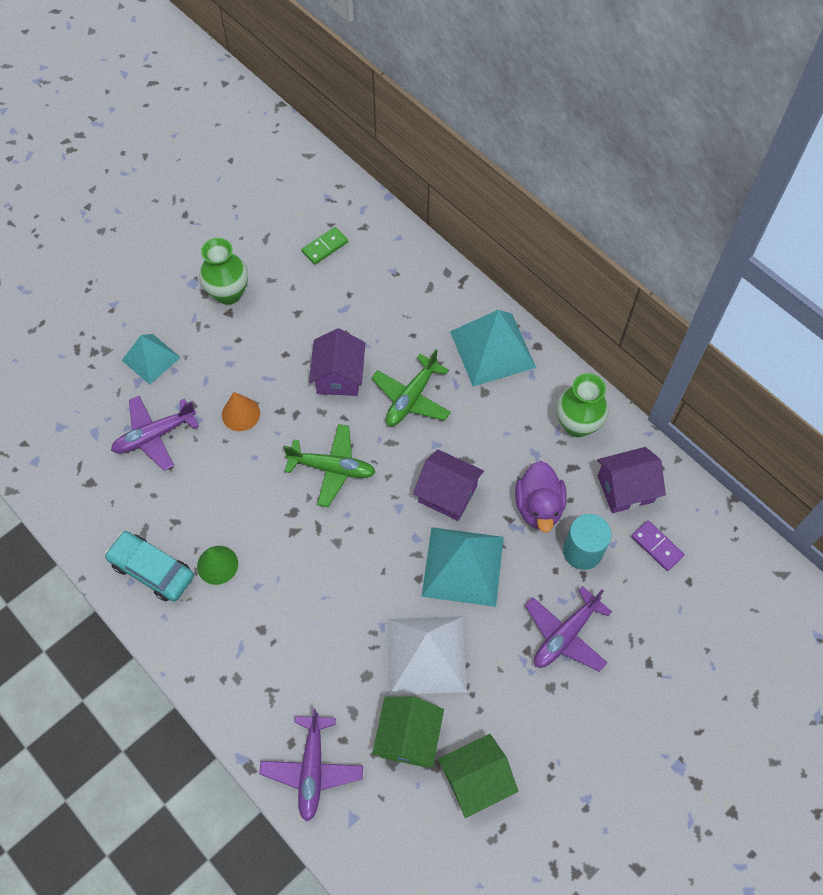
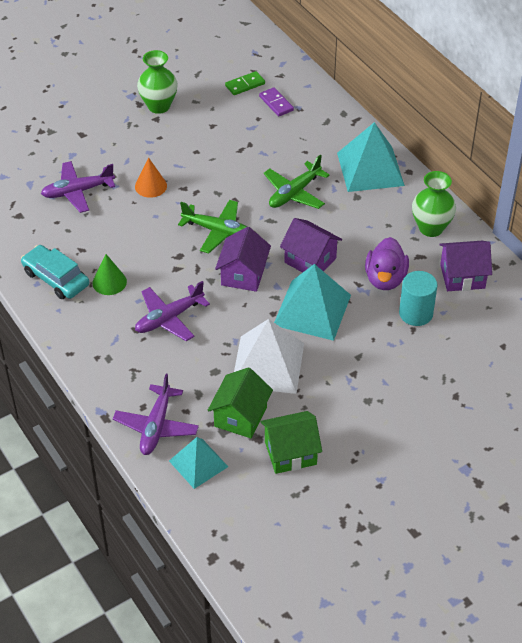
camera: 10 degrees right, 15 degrees down
turquoise pyramid [122,334,181,385] -> turquoise pyramid moved to [169,437,228,489]
purple house [309,328,365,396] -> purple house moved to [215,227,271,292]
purple plane [525,586,612,672] -> purple plane moved to [135,281,210,341]
purple domino [631,520,684,571] -> purple domino moved to [259,87,294,116]

